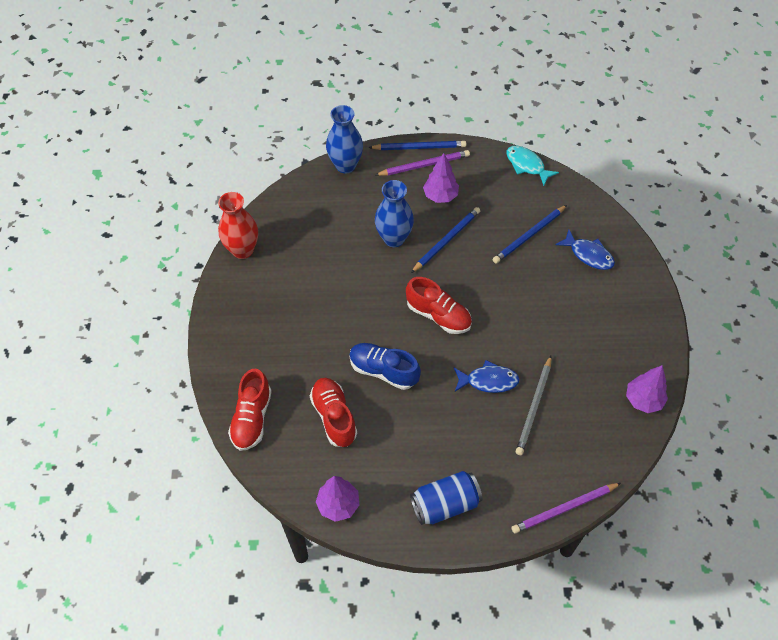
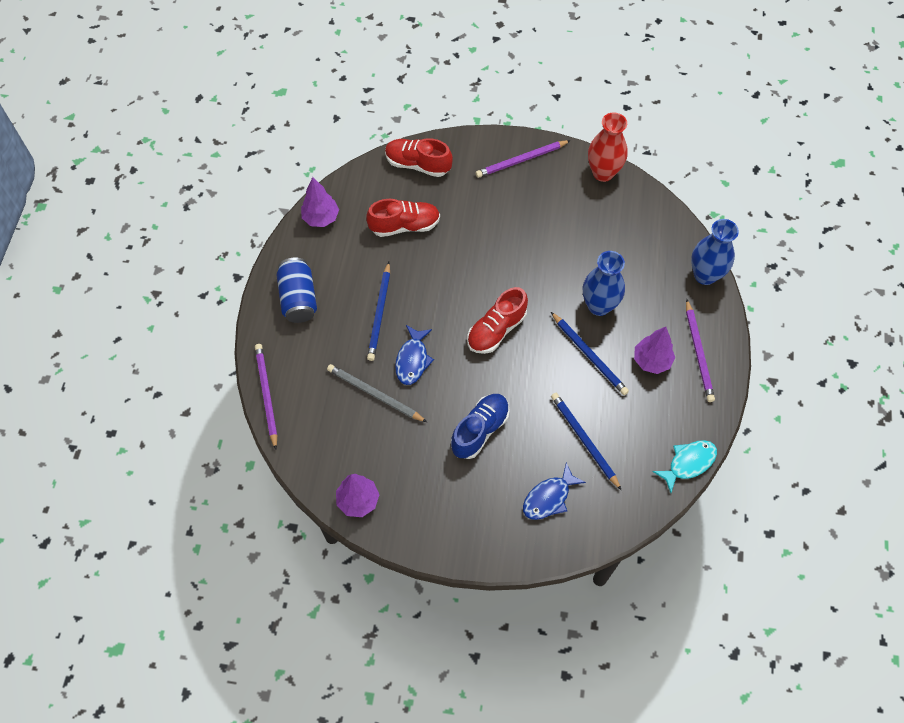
camera: 100 degrees right, 5 degrees up
blue shoe [349,343,421,390] -> blue shoe moved to [451,394,510,459]
blue pencil [368,141,466,150] -> blue pencil moved to [367,262,390,361]
none -> purple pencil [476,140,571,178]

